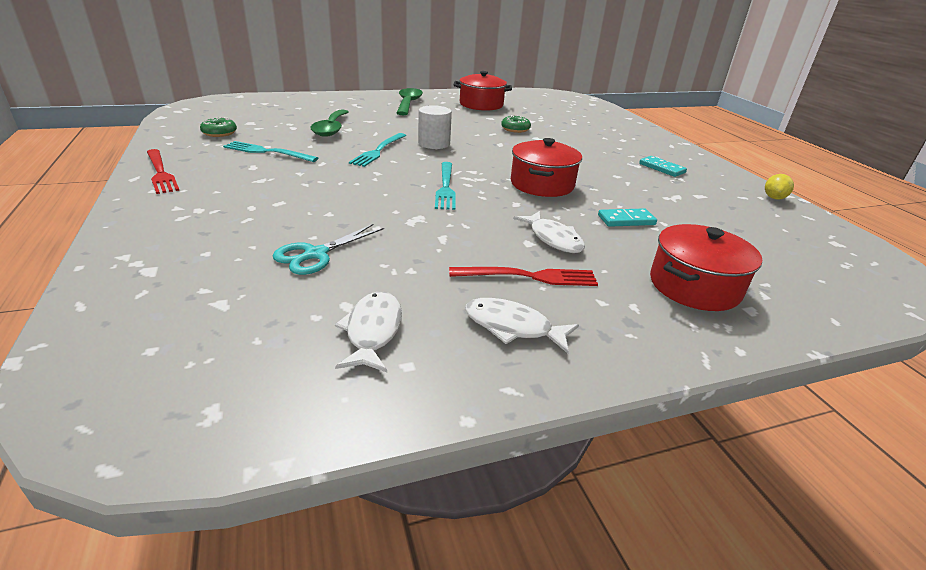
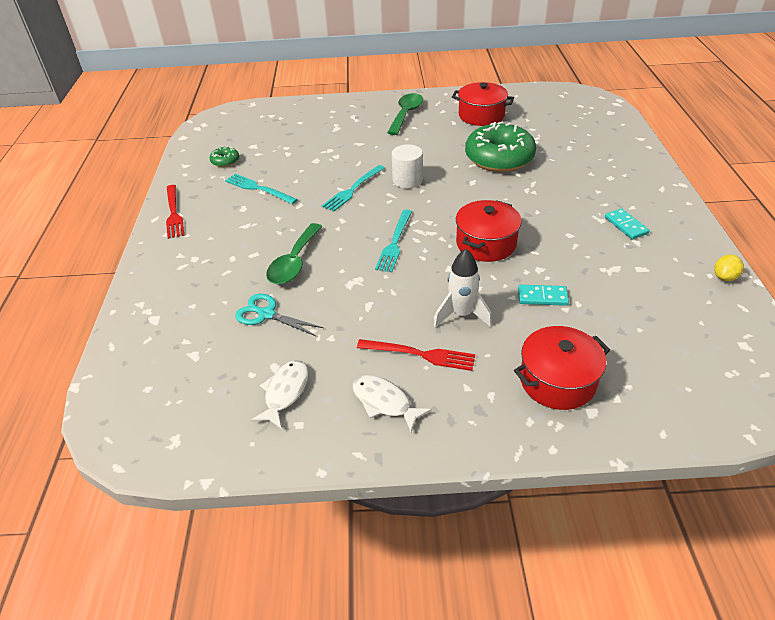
camera: 20 degrees right, 10 degrees up
turquoise scissors [273,224,384,275] -> turquoise scissors turned 60 degrees clockwise [235,294,324,336]
green spoon [310,109,349,137] -> green spoon moved to [266,223,323,284]
green donut [501,115,531,133] -> green donut [465,121,536,172], size x2.32
white fish [513,211,585,253] -> white rocket [434,249,492,327]

